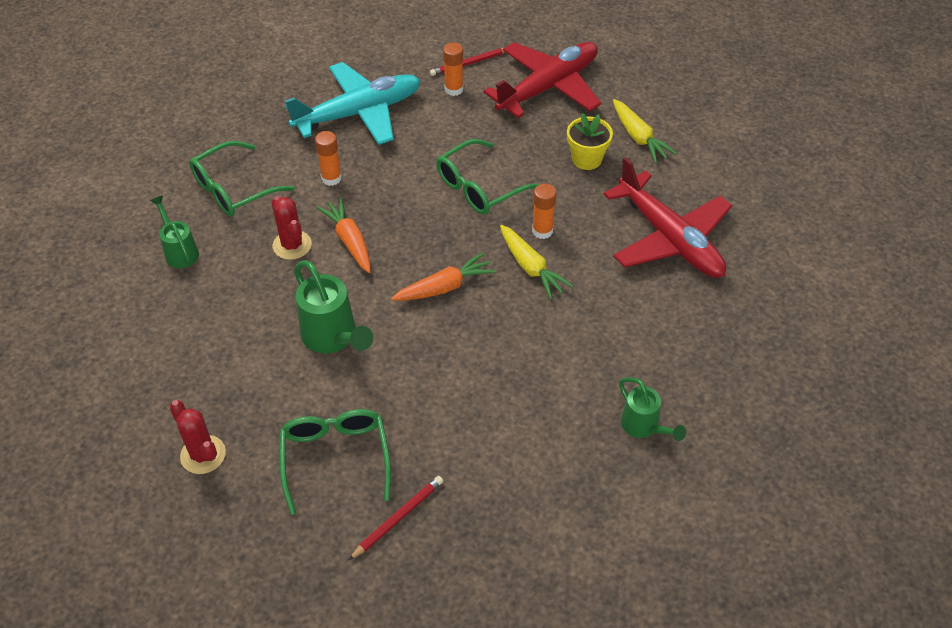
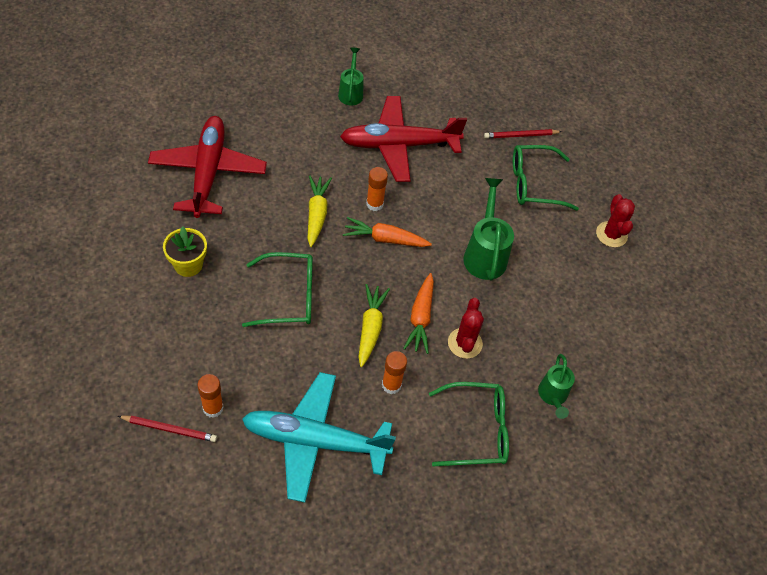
camera: 150 degrees left, 5 degrees up
green glasses [280,409,391,515] -> green glasses turned 60 degrees clockwise [513,145,579,211]
red plane [484,42,601,118] -> red plane moved to [340,96,467,182]
orange glue stick [532,183,557,239] -> orange glue stick moved to [366,167,388,211]
yellow carrot [613,99,677,163] -> yellow carrot moved to [358,284,390,367]

